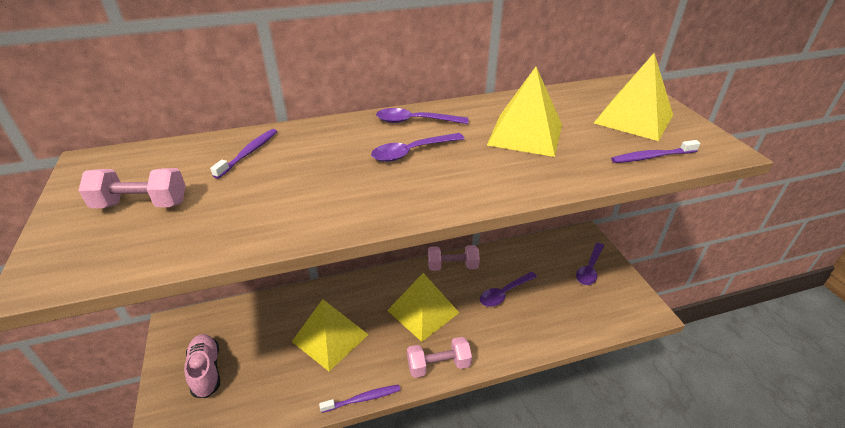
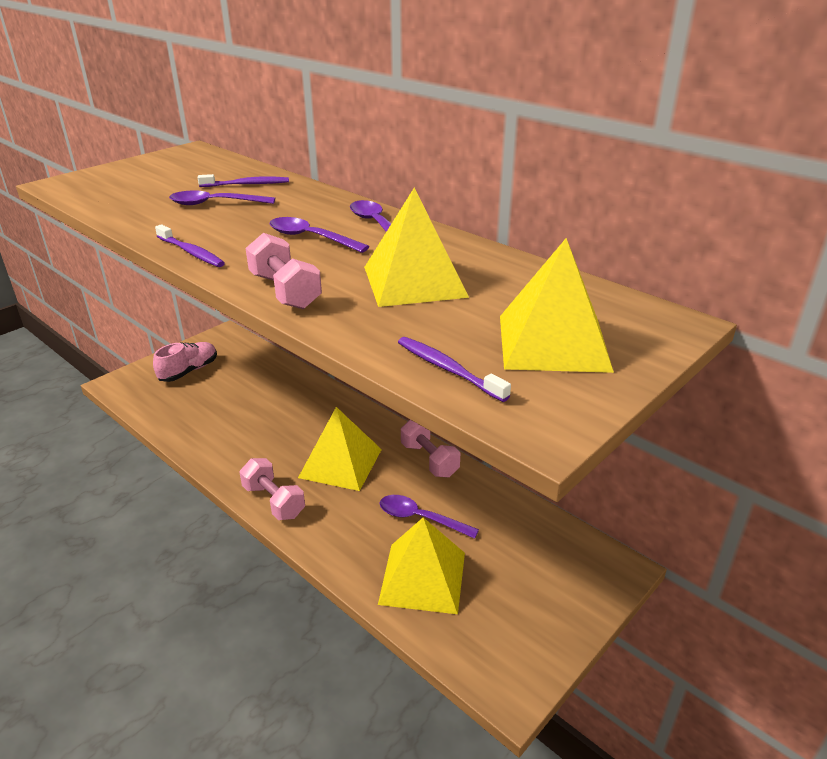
camera: 60 degrees right, 5 degrees down
pink dumbbell [78,168,186,208] -> pink dumbbell moved to [246,233,322,309]
yellow pyramid [292,299,369,371] -> yellow pyramid moved to [378,517,465,614]
purple toothbrush [319,385,400,413] -> purple toothbrush moved to [155,224,225,267]
purple spoon [576,243,604,285] -> purple spoon moved to [169,190,275,205]

